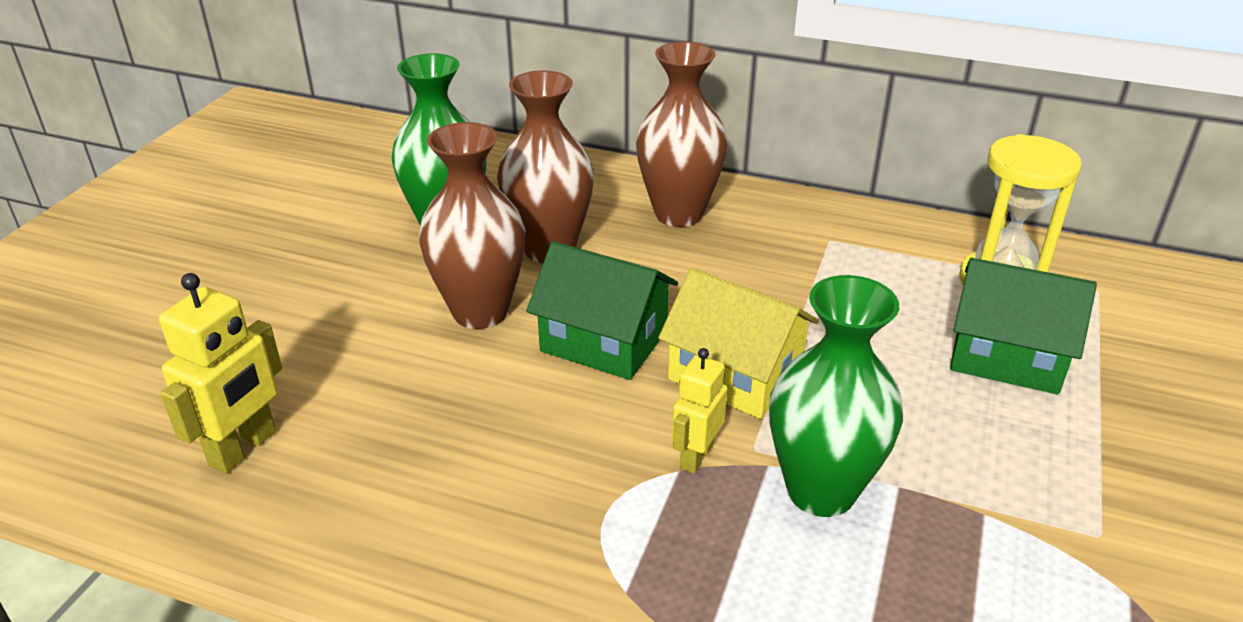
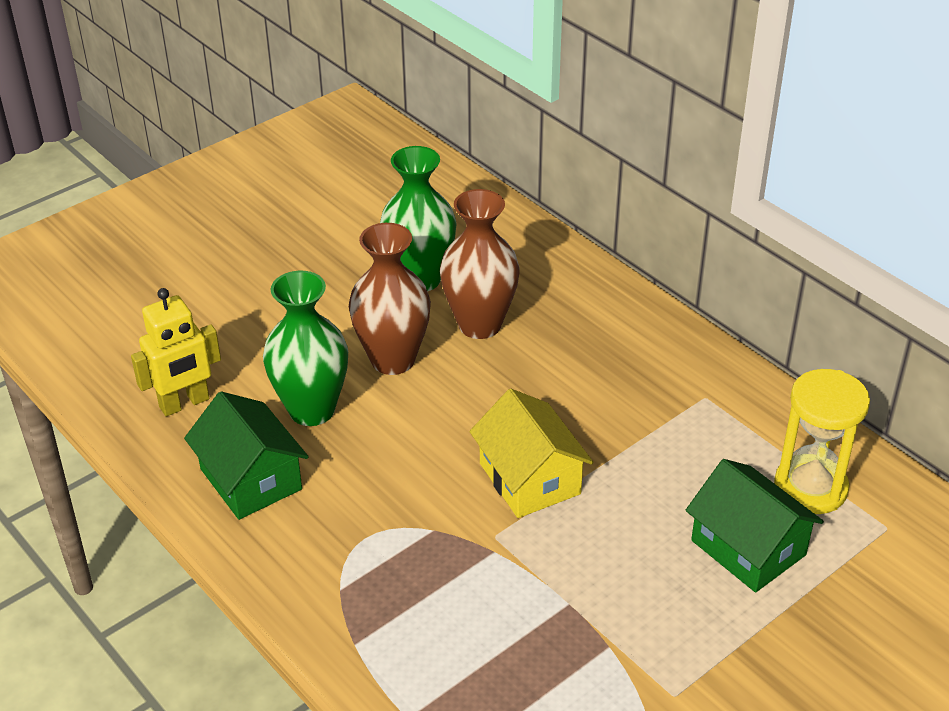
camera: 30 degrees right, 5 degrees up
green house [526,241,678,380] -> green house moved to [184,391,309,520]
brown vase [636,42,728,227] -> none
yellow robot [672,348,728,474] -> none
green vase [769,275,903,517] -> green vase moved to [263,271,348,426]

